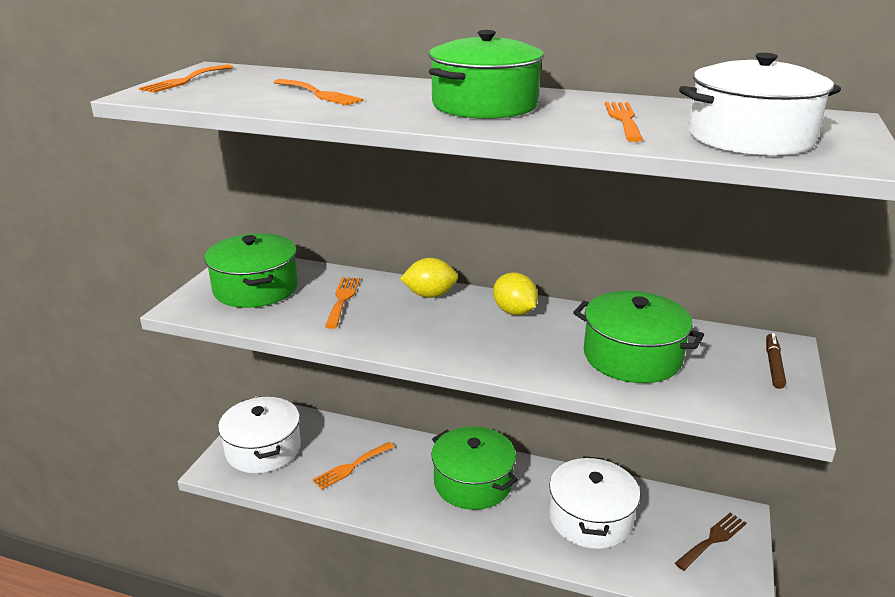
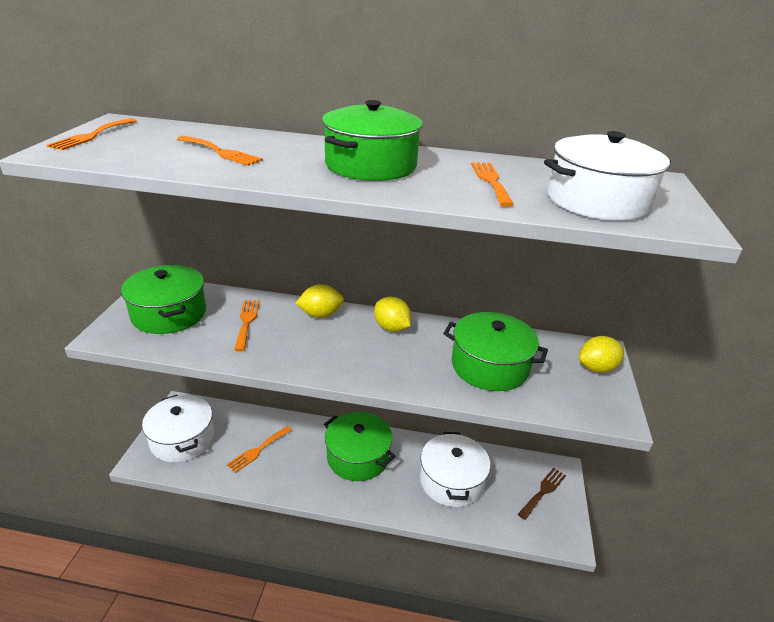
camera: 10 degrees left, 5 degrees up
brown marker [766,333,786,389] -> yellow lemon [579,336,624,373]

